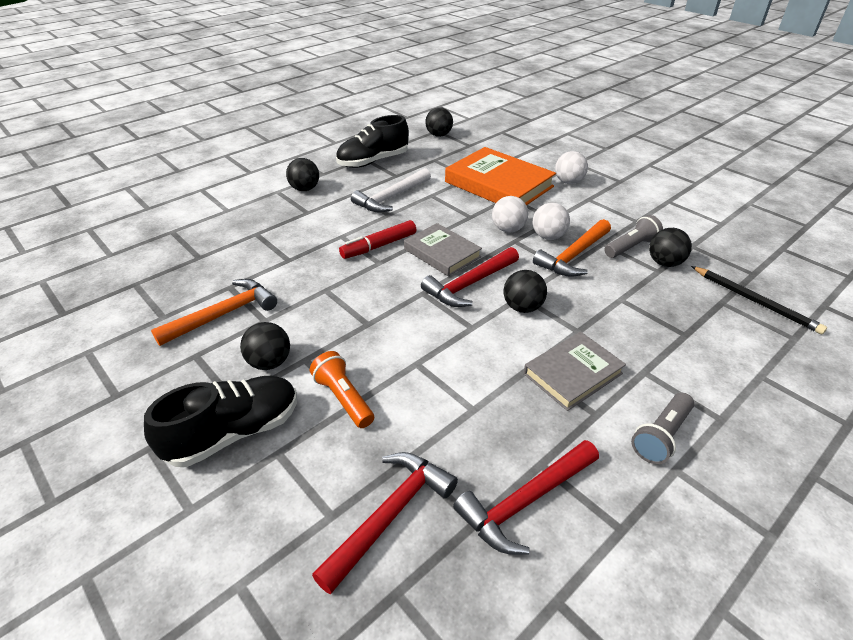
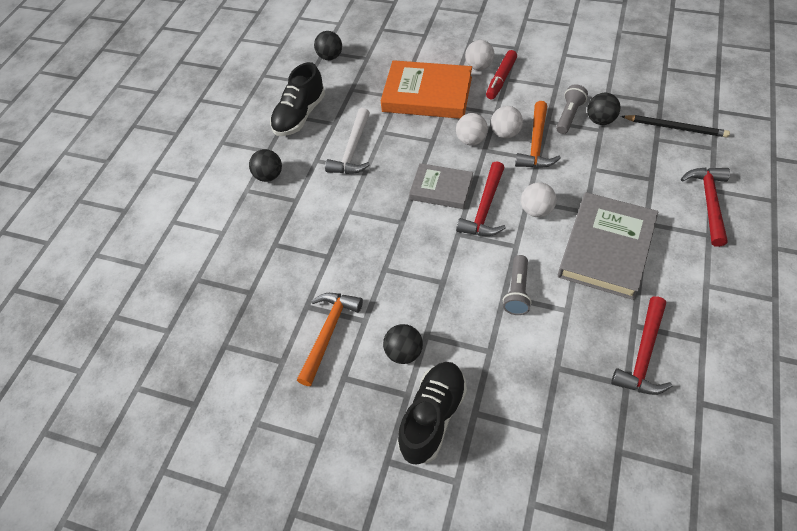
camera: 25 degrees left, 15 degrees up
orange flashlight [310,351,374,428] -> none
red hammer [312,452,458,595] -> red hammer moved to [681,167,730,247]
red marker [339,220,416,259] -> red marker moved to [486,50,517,99]
black ball [504,270,547,313] -> white ball [521,182,557,217]
grey book [524,332,626,411] -> grey book [558,192,658,300], size x1.65
grey flashlight [631,393,694,464] -> grey flashlight moved to [503,255,532,315]

